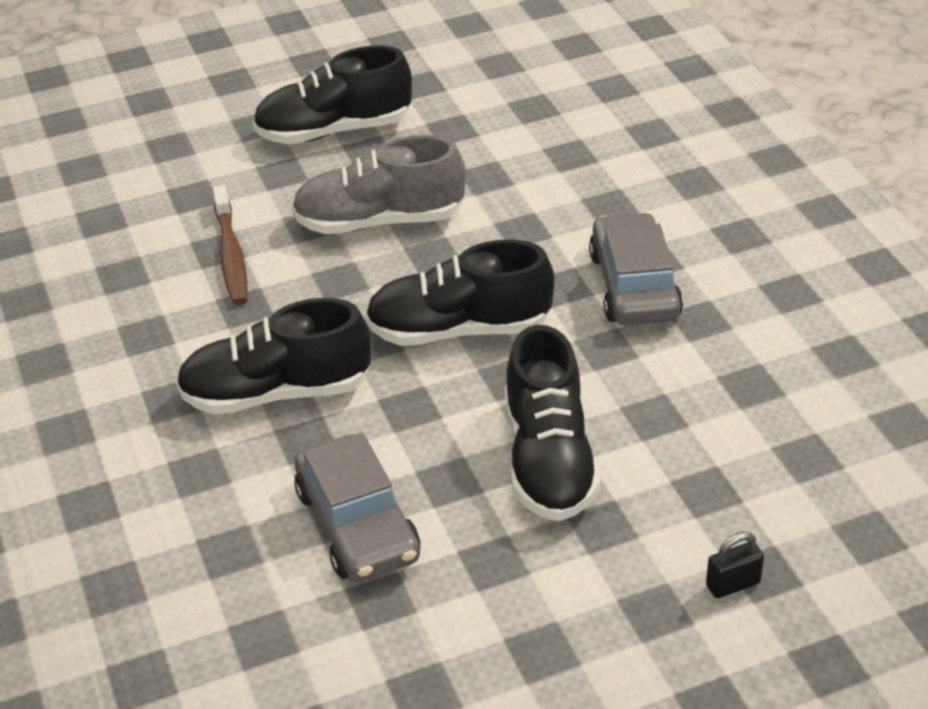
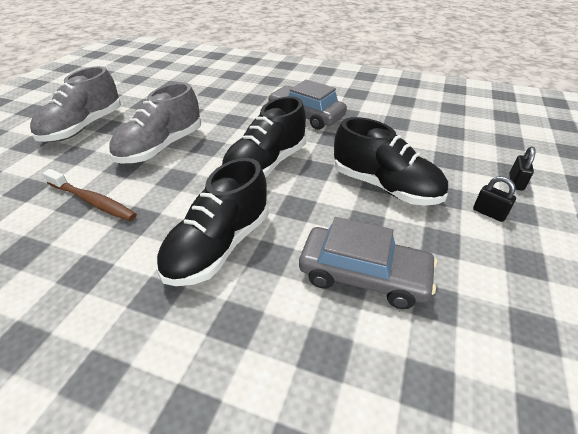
camera: 50 degrees left, 0 degrees up
black shoe [252,46,412,144] -> grey shoe [30,66,121,142]
none -> black padlock [473,176,516,222]

